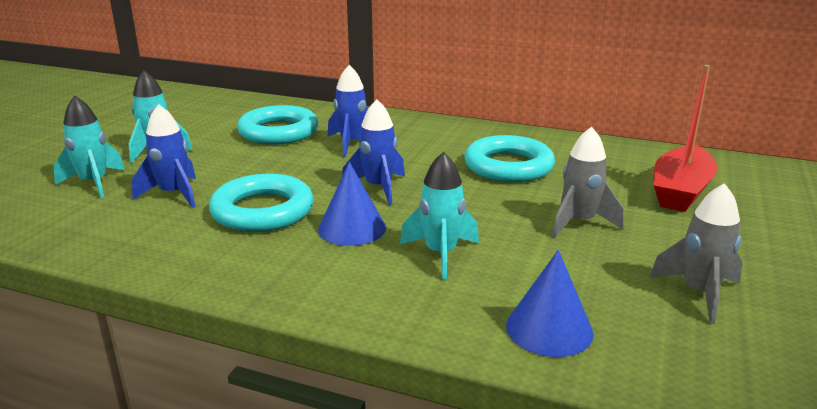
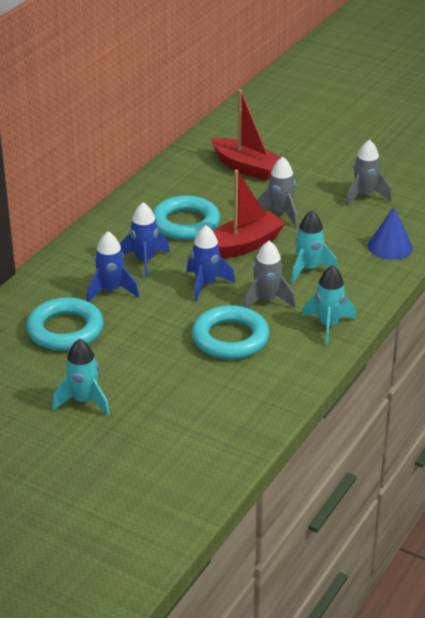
camera: 80 degrees left, 10 degrees up
turquoise rocket [53,96,125,198] -> turquoise rocket moved to [302,265,356,345]
blue rocket [132,104,196,208] -> blue rocket moved to [120,202,170,278]
blue cone [318,162,386,246] -> grey rocket [244,241,296,308]
none -> red boat [213,170,286,259]

